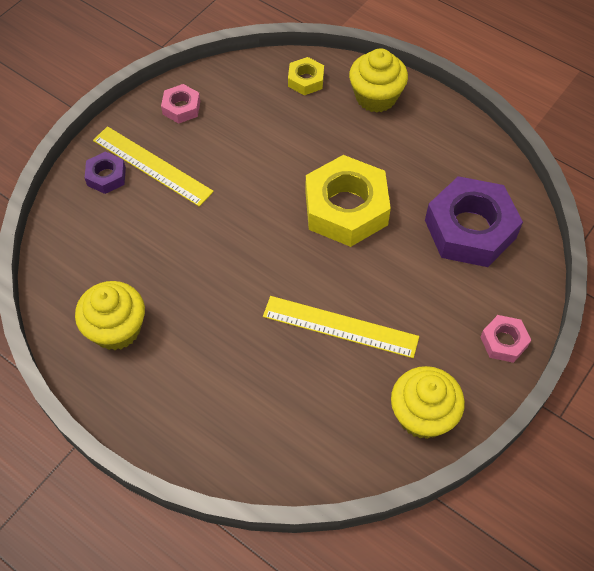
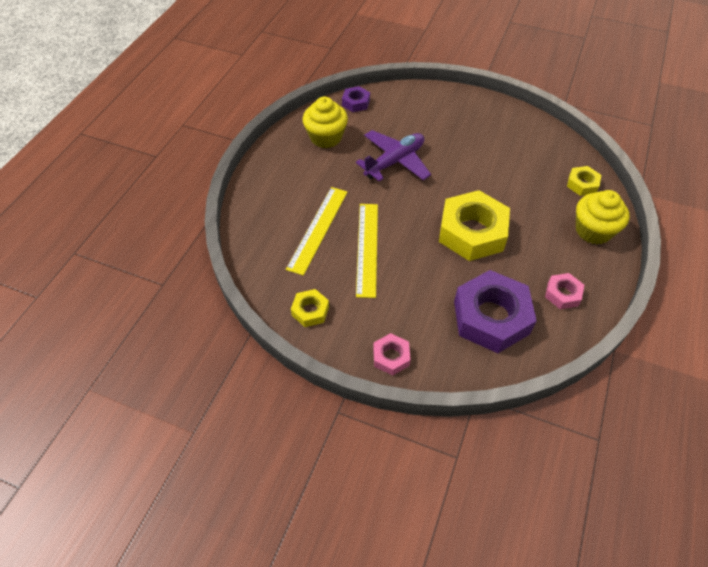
camera: 75 degrees right, 5 degrees down
purple nut [84,151,126,194] -> purple nut moved to [342,86,370,112]
yellow ruler [93,126,214,207] -> yellow ruler moved to [286,187,348,276]
pink nut [161,84,200,124] -> pink nut moved to [545,273,584,309]
yellow cupcake [391,366,465,439] -> yellow nut [291,289,329,327]
none -> purple plane [356,130,431,182]

